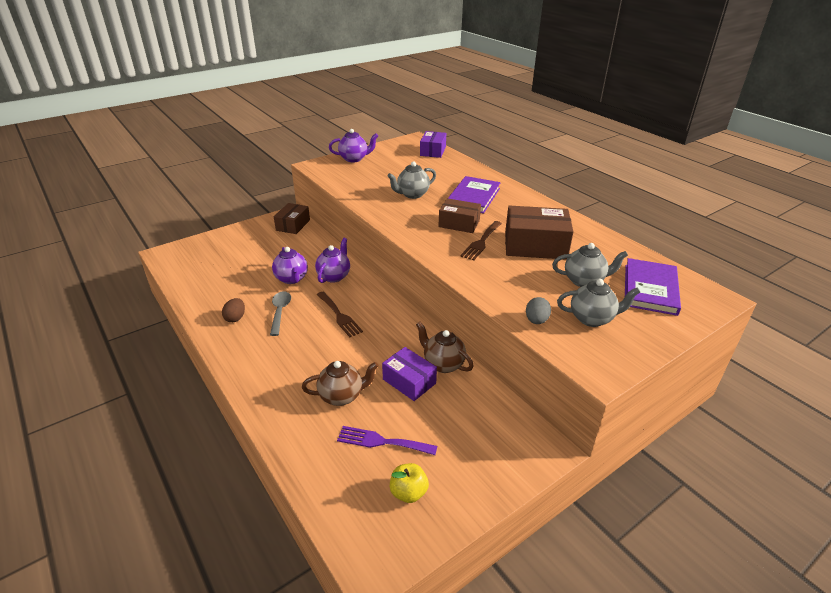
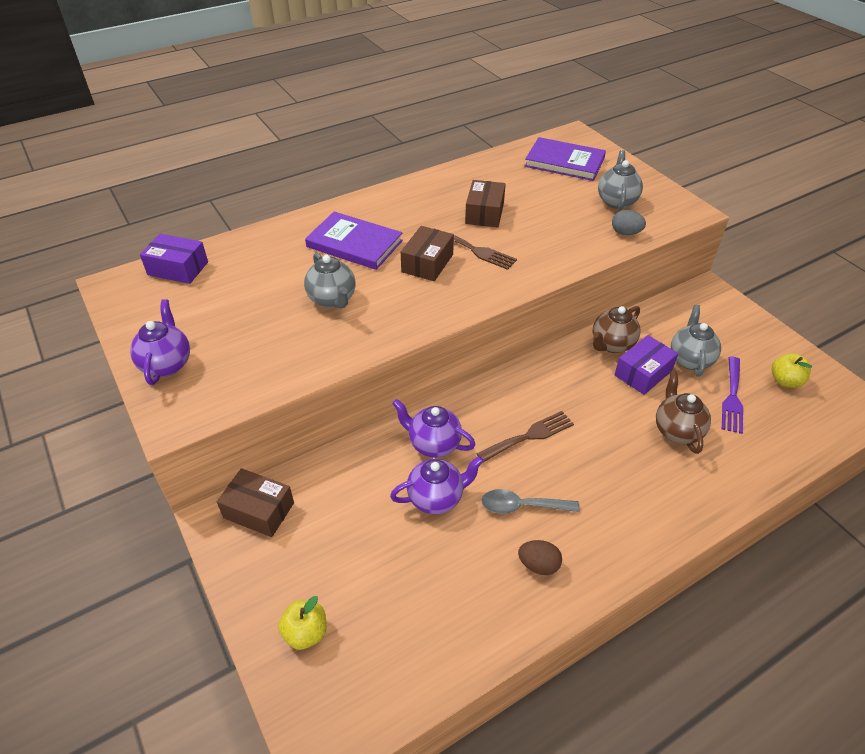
camera: 85 degrees left, 10 degrees up
brown box [505,206,574,260] -> brown box [465,180,506,227], size x0.64
grey teapot [552,243,628,287] -> grey teapot moved to [671,305,721,377]
none -> yellow apple [278,596,327,650]

